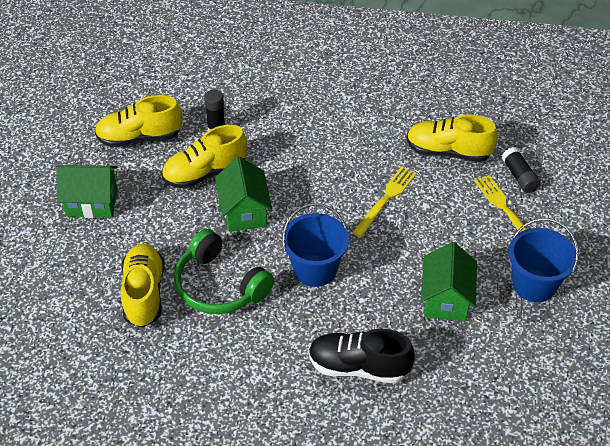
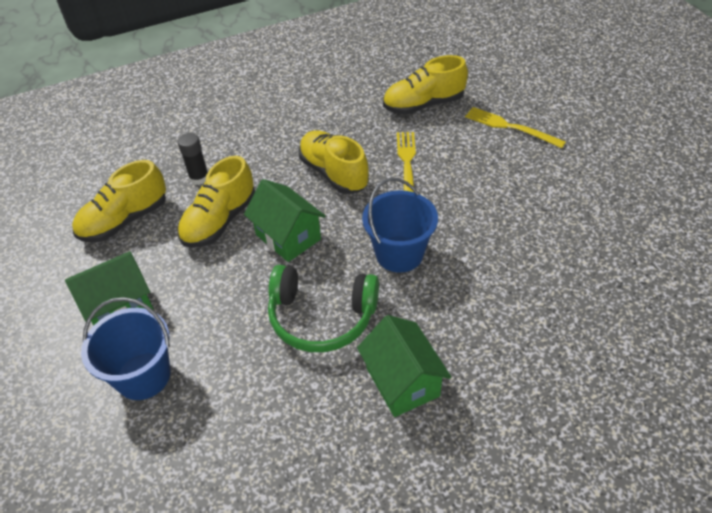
camera: 30 degrees left, 0 degrees up
yellow shoe [121,244,164,328] -> yellow shoe moved to [299,130,369,194]
black shoe [309,329,415,384] -> none
green house [421,242,477,321] -> green house moved to [357,315,451,417]
black glue stick [502,147,541,193] -> none
blue bucket [509,218,579,302] -> blue bucket moved to [81,297,170,400]

